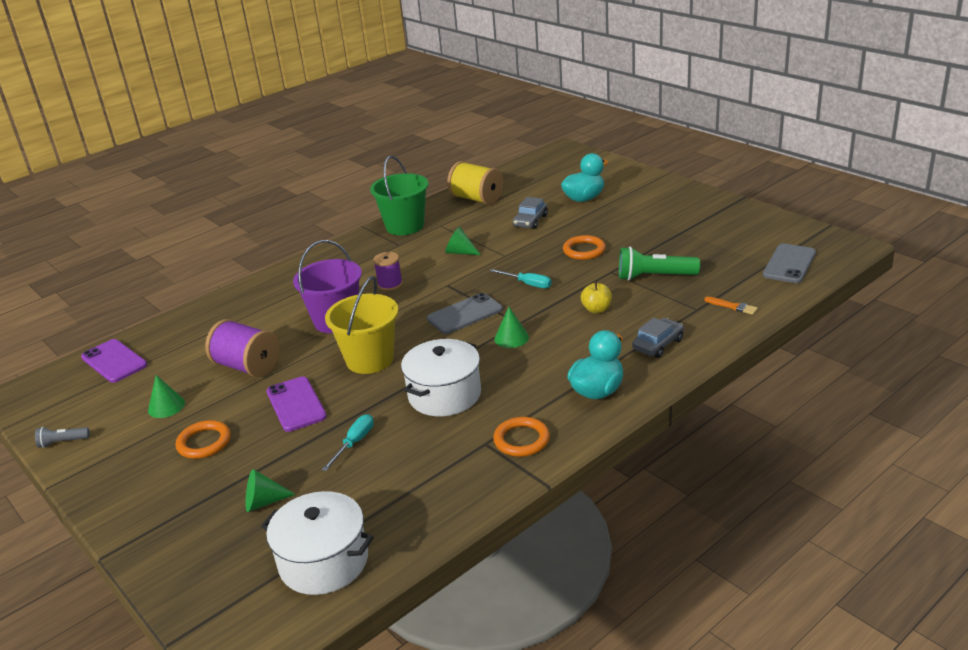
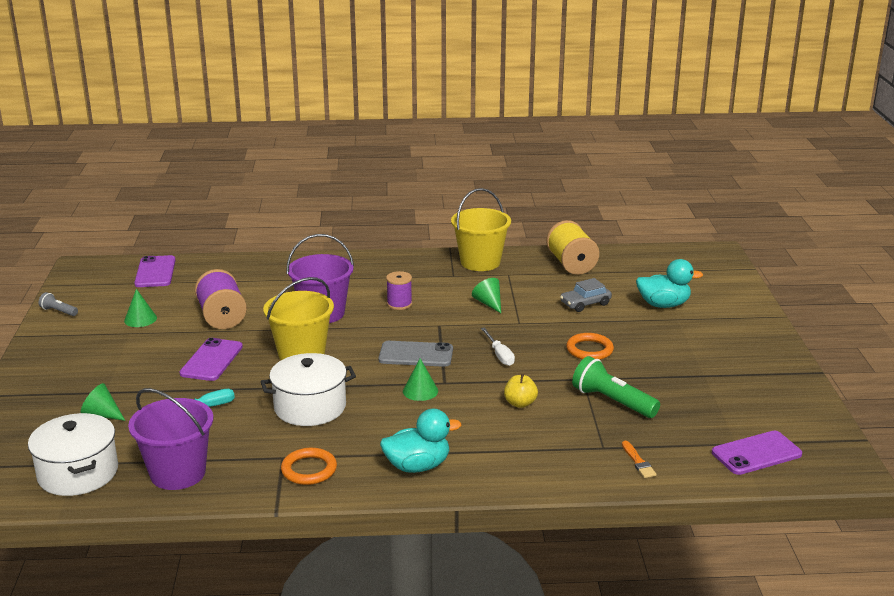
camera: 35 degrees right, 5 degrees down
orange ring [176,420,231,459] -> none
green bucket [370,156,428,235] -> yellow bucket [451,188,511,271]
turquoise screwdriver [490,269,552,288] -> white screwdriver [481,327,515,366]
grey car [632,318,684,358] -> none
grey phone [763,243,816,283] -> purple phone [712,431,802,475]
none -> purple bucket [128,388,213,490]

